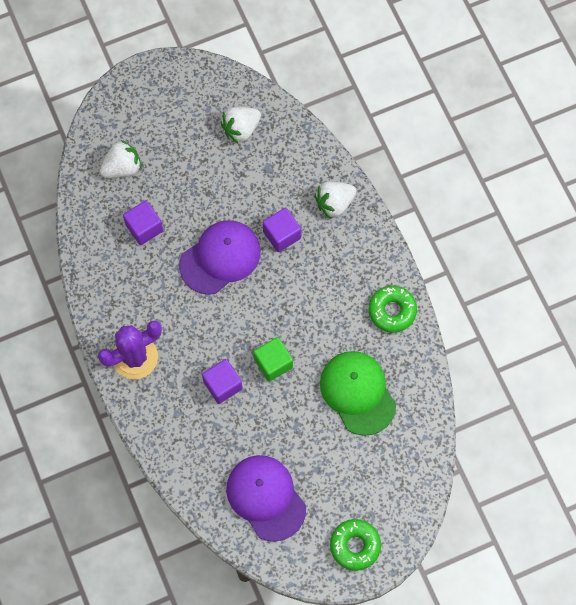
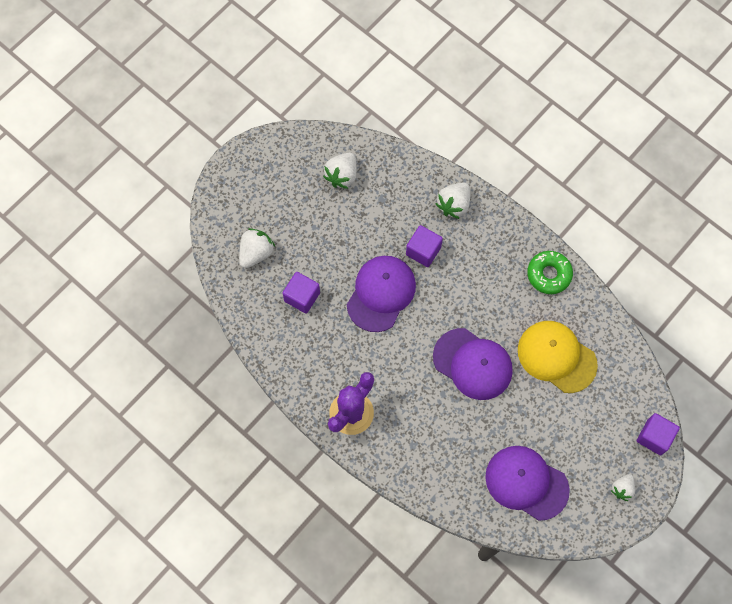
camera: 25 degrees left, 0 degrees up
purple cube [202,359,242,404] -> purple cube moved to [637,413,680,455]
green cube [253,337,293,382] -> purple cap [433,328,513,400]
green cap [320,351,396,436] -> yellow cap [518,321,598,393]
green donut [330,519,381,571] -> white strawberry [611,474,635,501]

